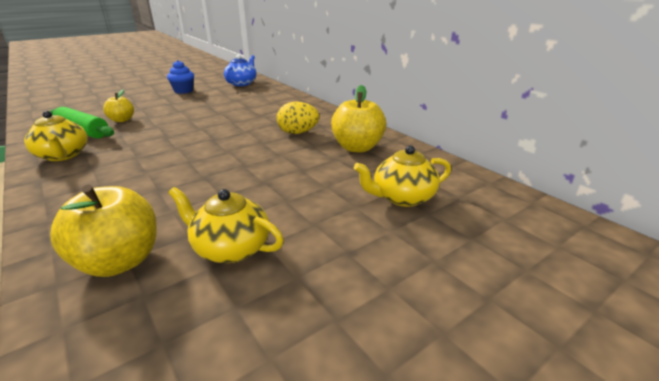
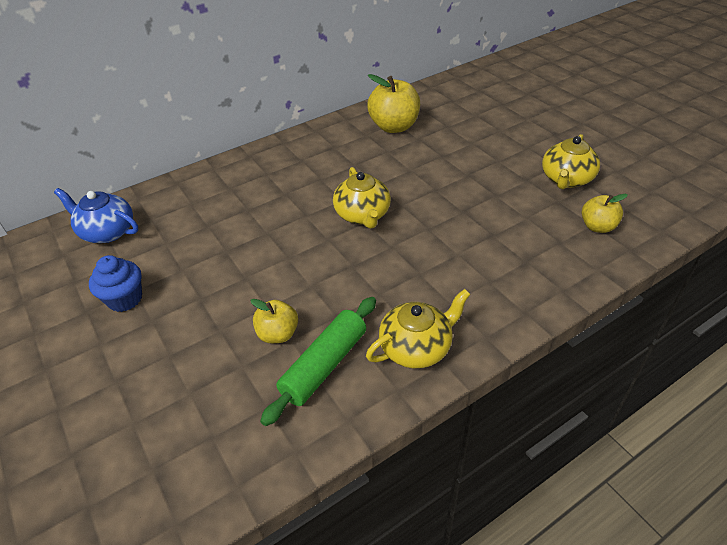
camera: 85 degrees left, 15 degrees up
yellow apple [50,185,157,277] -> yellow apple [582,194,628,233], size x0.59
yellow egg [277,102,319,134] -> none
yellow teapot [354,145,451,207] -> yellow teapot moved to [333,167,391,229]

